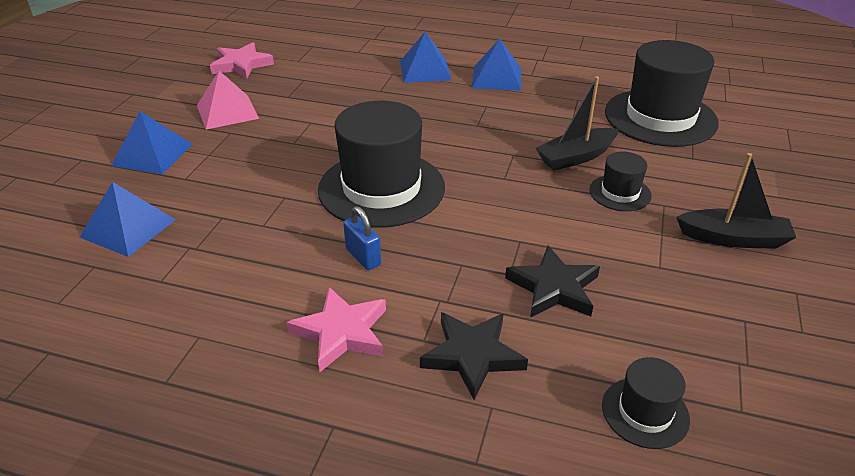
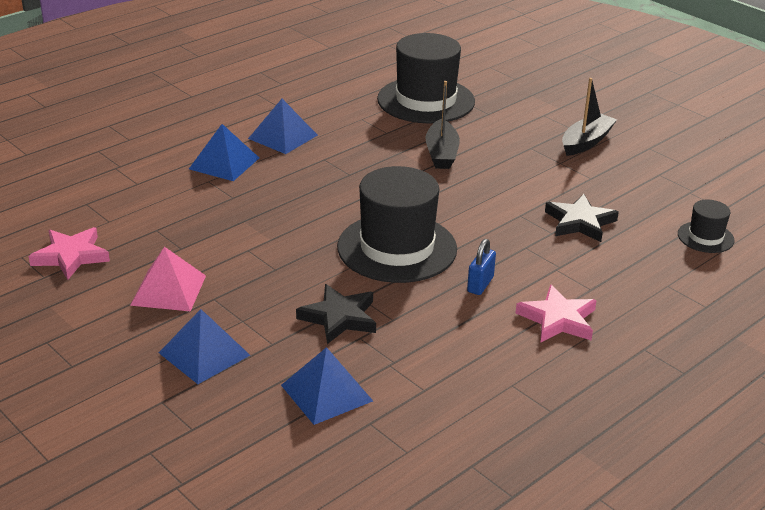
camera: 60 degrees left, 5 degrees down
blue padlock [343,206,381,270] -> blue padlock turned 60 degrees counterclockwise [467,239,496,295]
black star [420,312,528,400] -> black star moved to [296,284,376,344]
black hat [589,151,652,211] -> none

